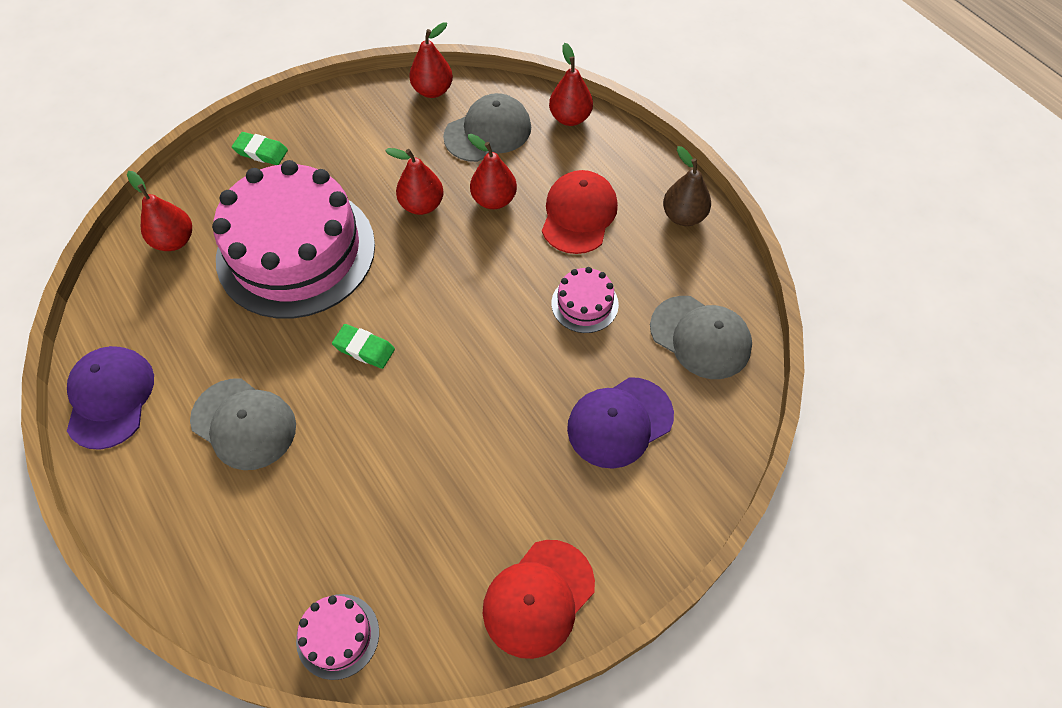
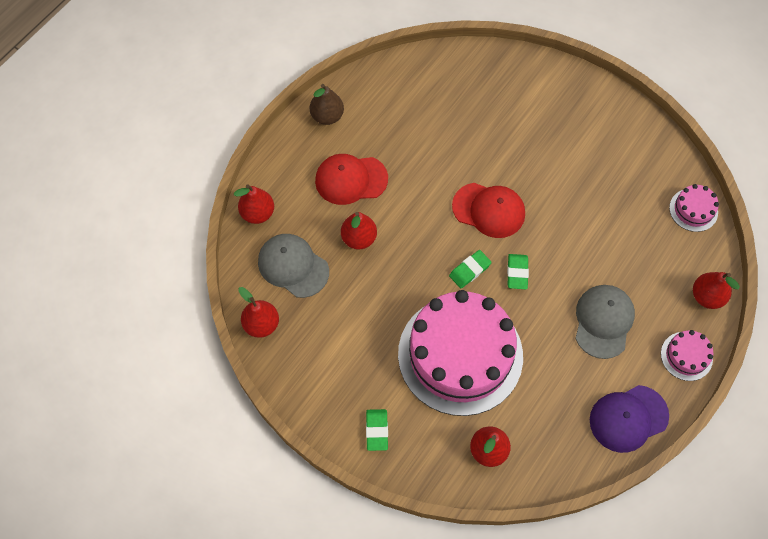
camera: 110 degrees left, 5 degrees up
red pear [385,148,444,215] -> red pear moved to [693,272,740,309]
red cap [483,540,595,659] -> red cap moved to [452,183,525,238]
pink cake [551,267,619,333] -> pink cake moved to [661,330,713,381]
purple cap [567,377,674,469] -> none
grey cap [650,296,752,379] -> none
none -> green eraser [449,250,492,288]

